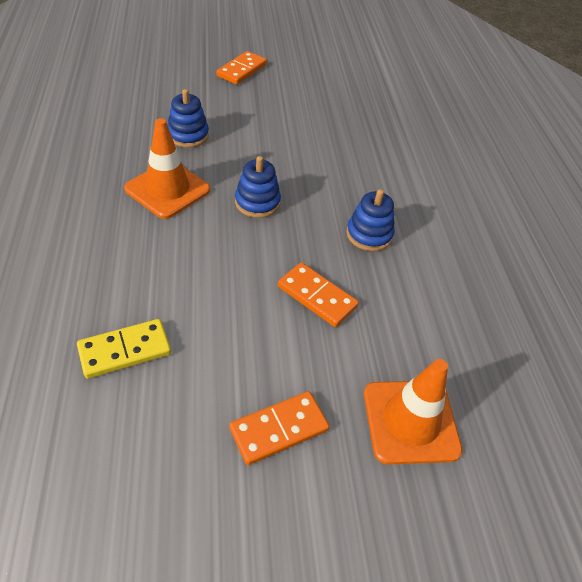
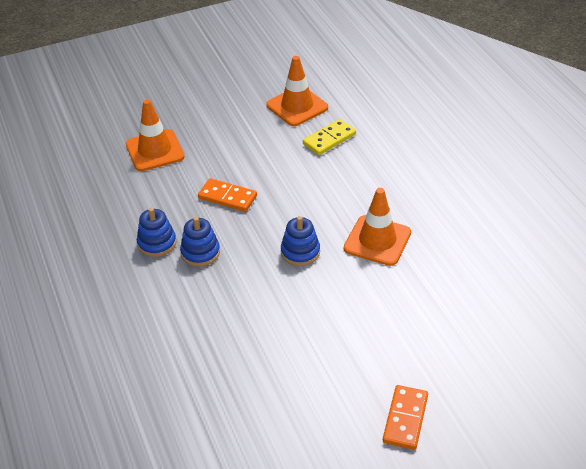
camera: 170 degrees right, 5 degrees down
blue stacking toy [168,89,209,148] -> blue stacking toy moved to [137,208,176,257]
orange domino [229,391,330,465] -> none
none -> orange traffic cone [266,56,328,126]

